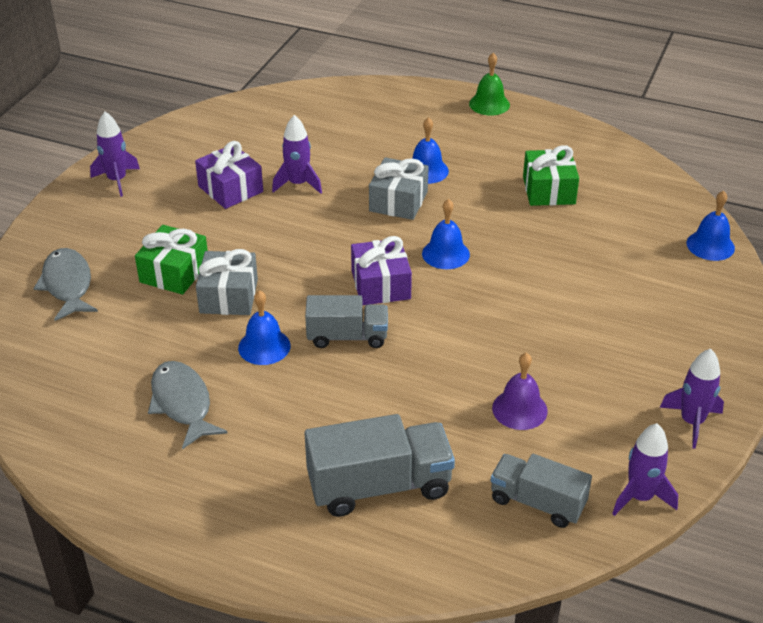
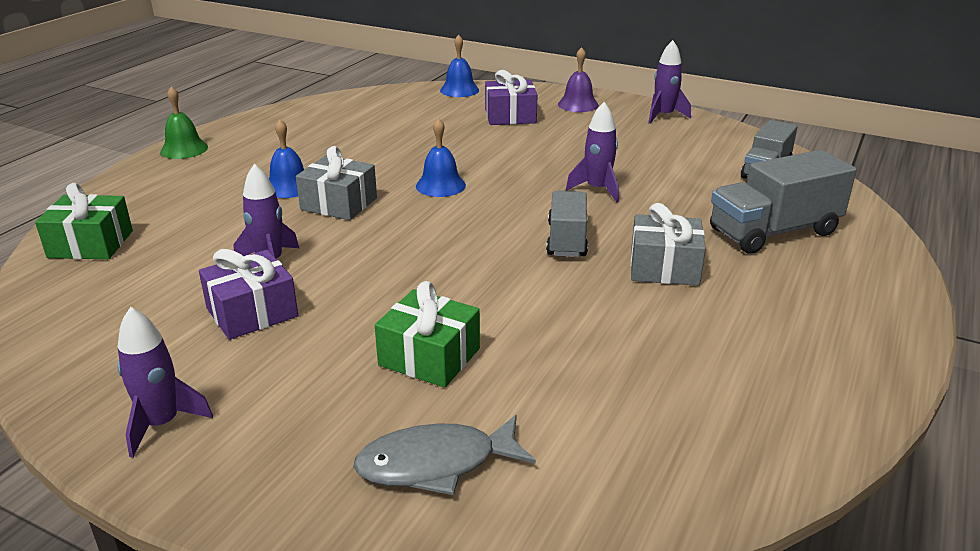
camera: 85 degrees left, 10 degrees down
grey fish [148,361,228,449] -> none
grey gift [196,249,258,315] -> grey gift moved to [630,203,706,286]
blue bell [238,290,291,365] -> none
grey truck [305,414,455,517] -> grey truck turned 105 degrees counterclockwise [710,150,857,254]
purple gift [351,236,412,305] -> purple gift moved to [485,70,537,125]
purple bell [492,353,548,430] -> purple bell moved to [558,47,599,112]
green gift [523,145,579,206] -> green gift moved to [35,183,133,259]
purple rocket [612,423,678,516] -> purple rocket moved to [566,102,619,203]

